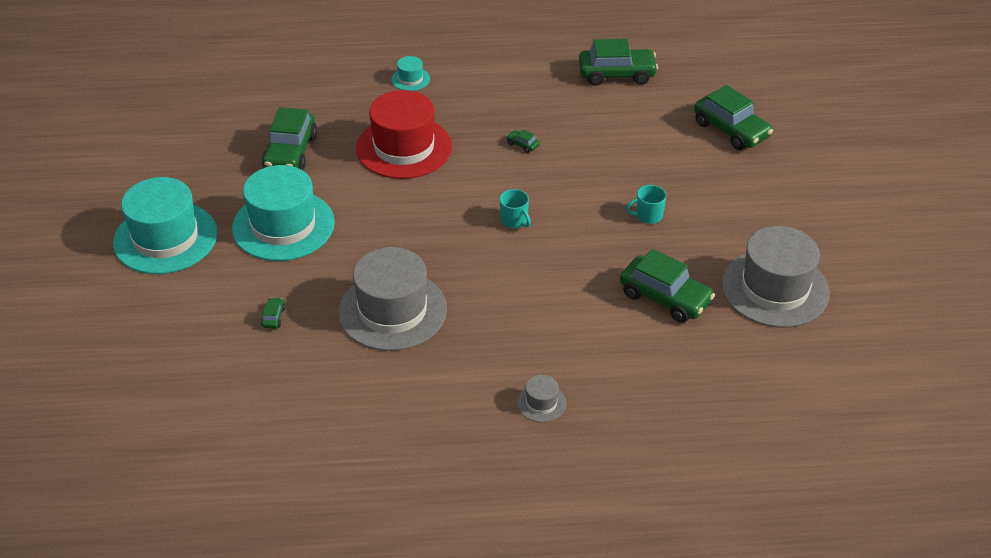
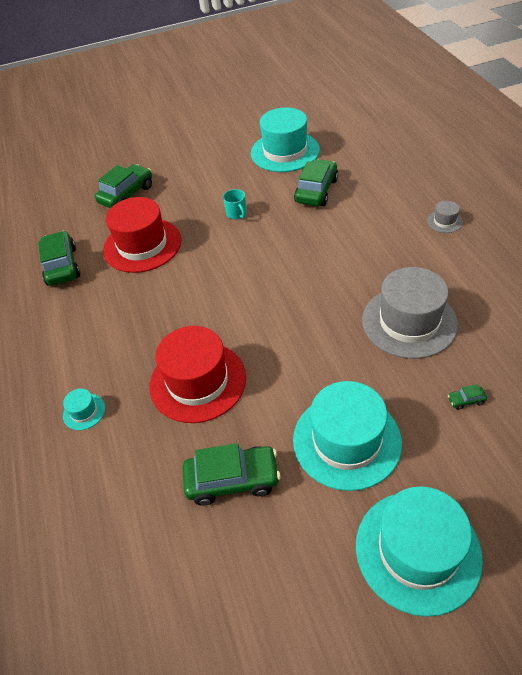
camera: 100 degrees left, 5 degrees up
turquoise mug [500,189,531,228] -> none
green car [506,129,539,153] -> none
grey hat [721,226,830,328] -> turquoise hat [251,107,320,172]
none -> red hat [103,197,181,273]

